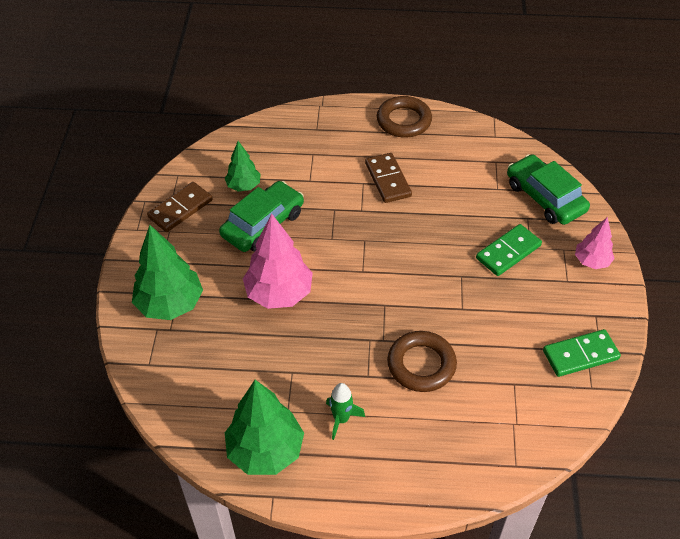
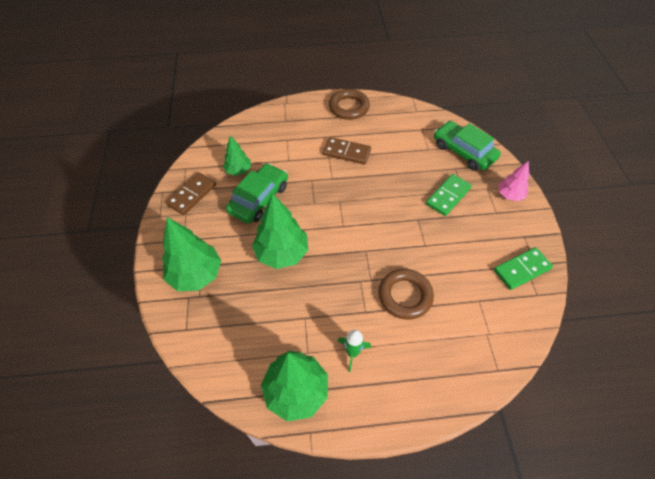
camera: 10 degrees left, 5 degrees up
pink tree [243,213,313,309] -> green tree [252,193,308,269]
brown domino [365,153,412,203] -> brown domino turned 45 degrees counterclockwise [323,137,371,165]

